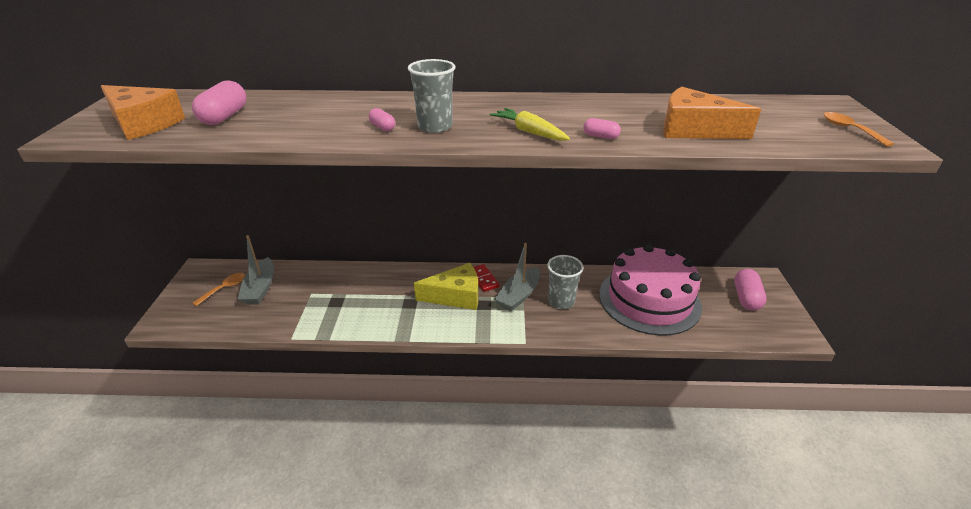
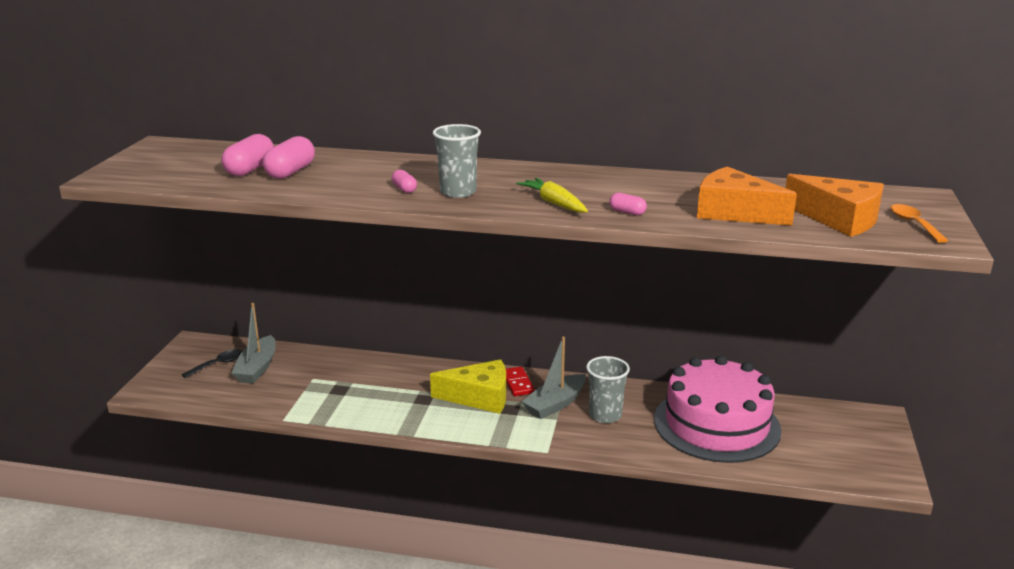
camera: 10 degrees right, 10 degrees down
orange cheese [101,85,185,140] -> orange cheese moved to [786,174,884,237]
orange spoon [193,273,245,306] -> black spoon [181,349,242,379]
pink capsule [734,269,767,310] -> pink capsule moved to [263,136,315,179]

